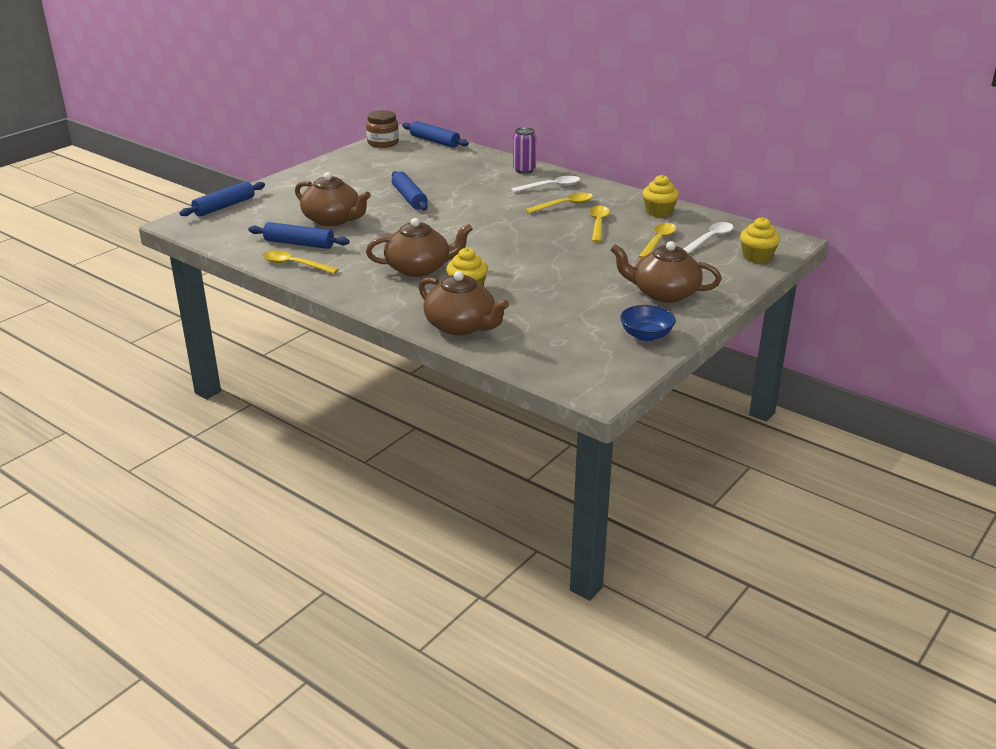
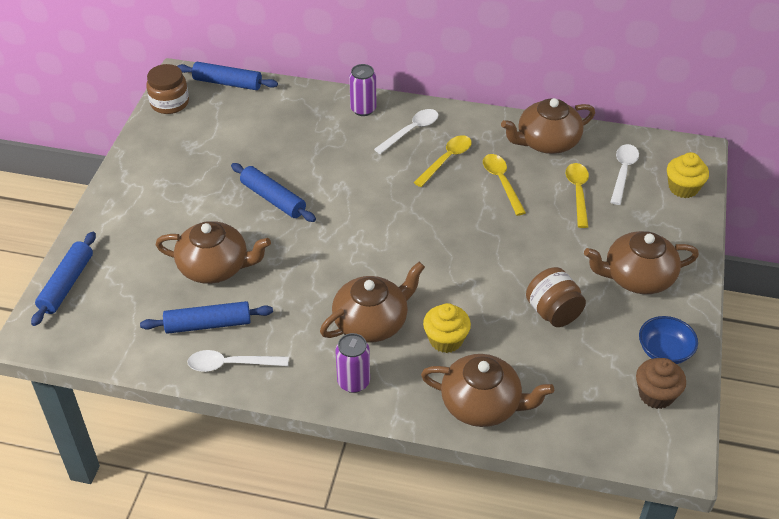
camera: 25 degrees left, 15 degrees up
yellow spoon [263,250,339,274] -> white spoon [187,350,289,372]
yellow cupcake [642,175,679,217] -> brown teapot [501,98,595,154]
none -> purple can [335,333,370,393]
none -> brown jar [526,267,586,327]
none -> brown cupcake [636,358,686,409]

